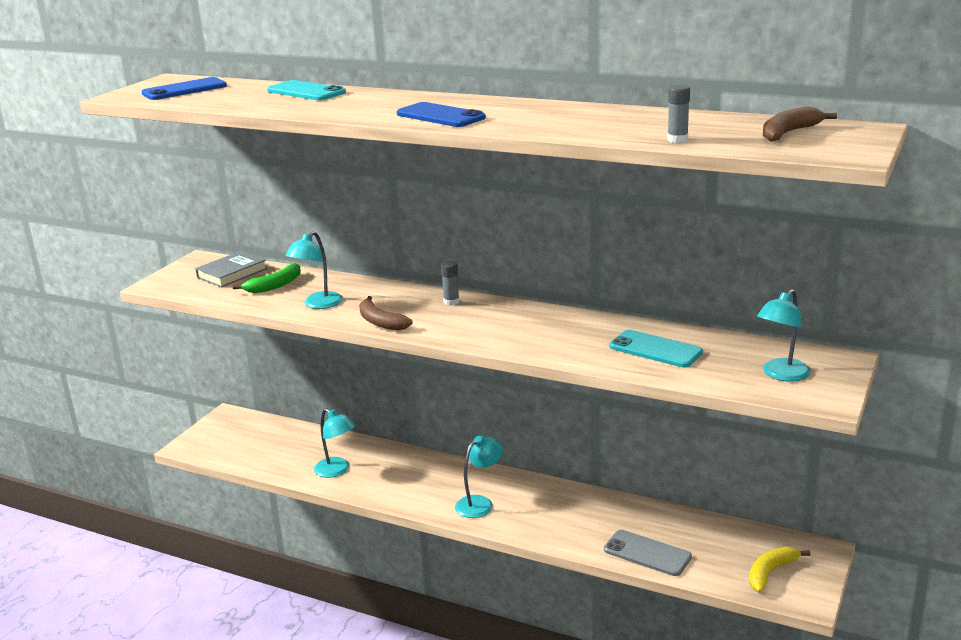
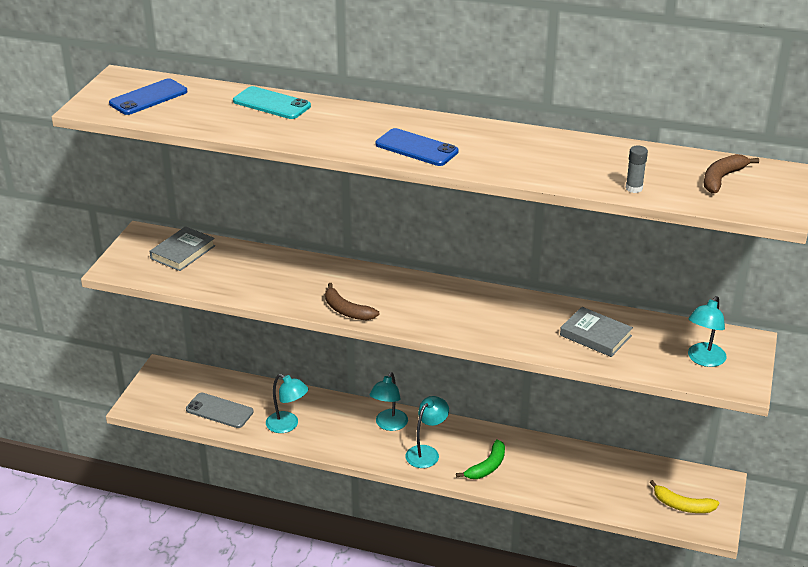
camera: 10 degrees left, 10 degrees up
green banana [233,263,301,293] -> green banana moved to [456,439,505,479]
turquoise lamp [285,231,343,309] -> turquoise lamp moved to [370,372,408,431]
grey glue stick [441,261,459,306] -> none
grey phone [604,530,692,576] -> grey phone moved to [186,393,254,428]
turquoise phone [609,330,703,367] -> grey book [560,307,633,357]
yellow banana [749,546,811,592] -> yellow banana turned 105 degrees counterclockwise [650,480,719,513]

